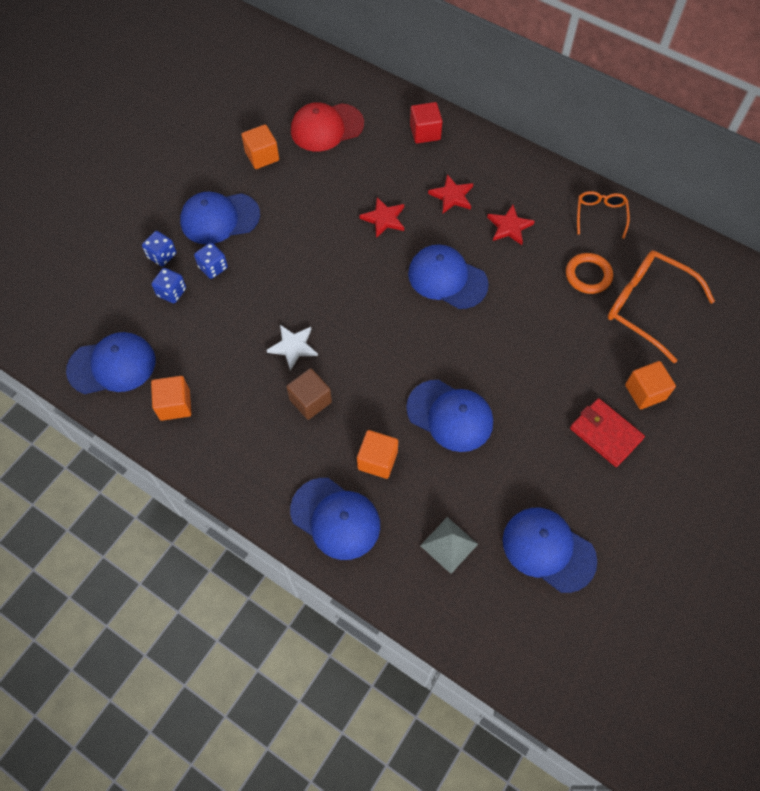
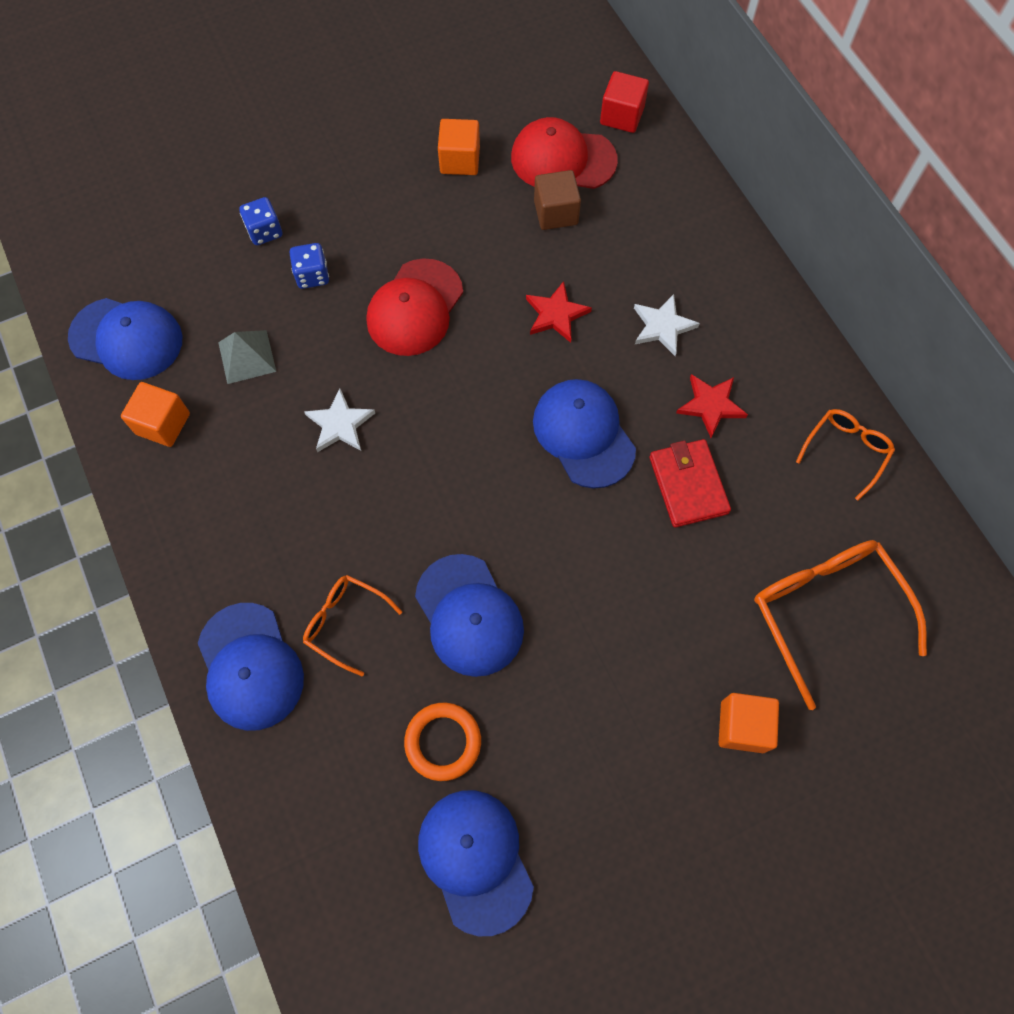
camera: 30 degrees right, 5 degrees up
blue dice [152,268,186,303] -> none
blue cap [180,192,260,244] -> none
brown cube [286,368,332,420] -> brown cube moved to [534,170,581,230]
orange cube [357,430,398,479] -> orange glasses [303,575,402,676]
red cube [410,102,443,143] -> red cube moved to [600,71,649,133]
grey pyramid [420,517,478,574] -> grey pyramid moved to [218,330,276,384]
red star [428,174,473,213] -> white star [634,294,700,356]
orange ring [566,253,613,294] -> orange ring moved to [404,703,481,781]
red wallet [570,398,645,467] -> red wallet moved to [649,439,731,528]
none -> red cap [367,259,463,356]

